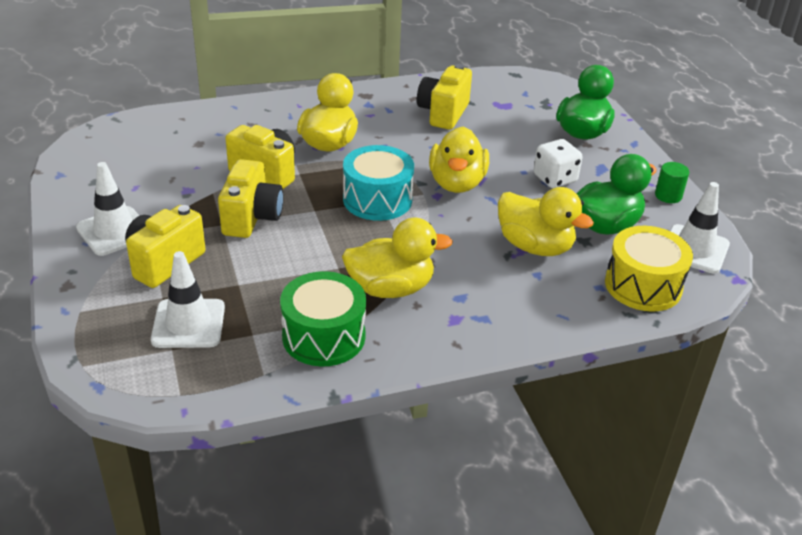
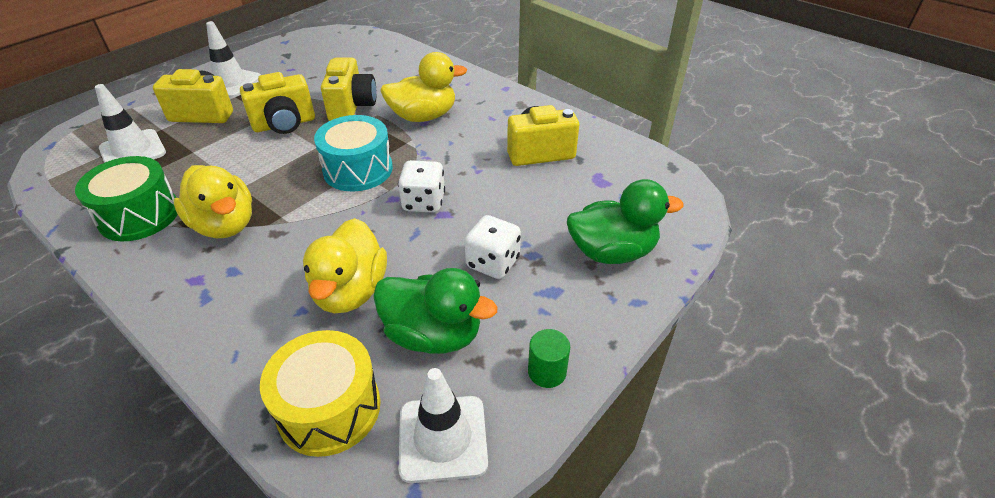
camera: 60 degrees right, 5 degrees up
yellow duck [429,126,489,193] -> white dice [398,160,445,213]

